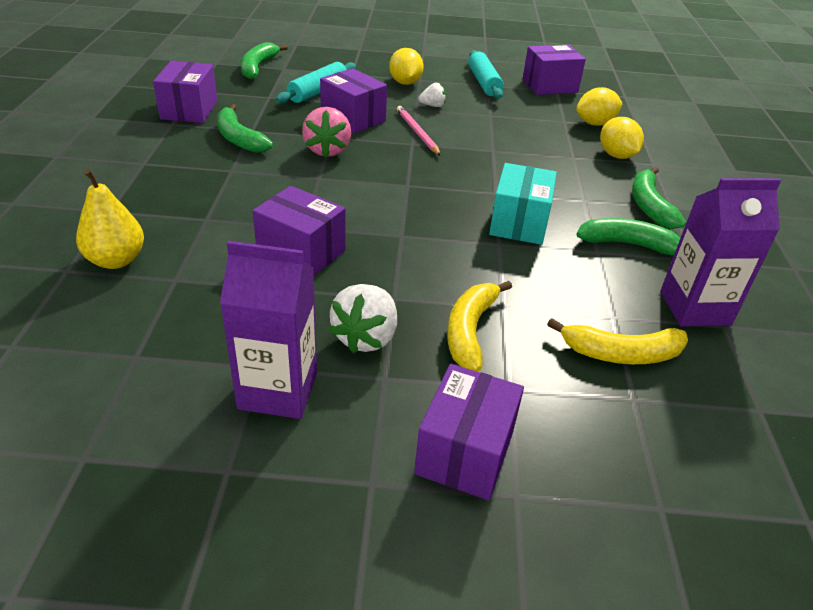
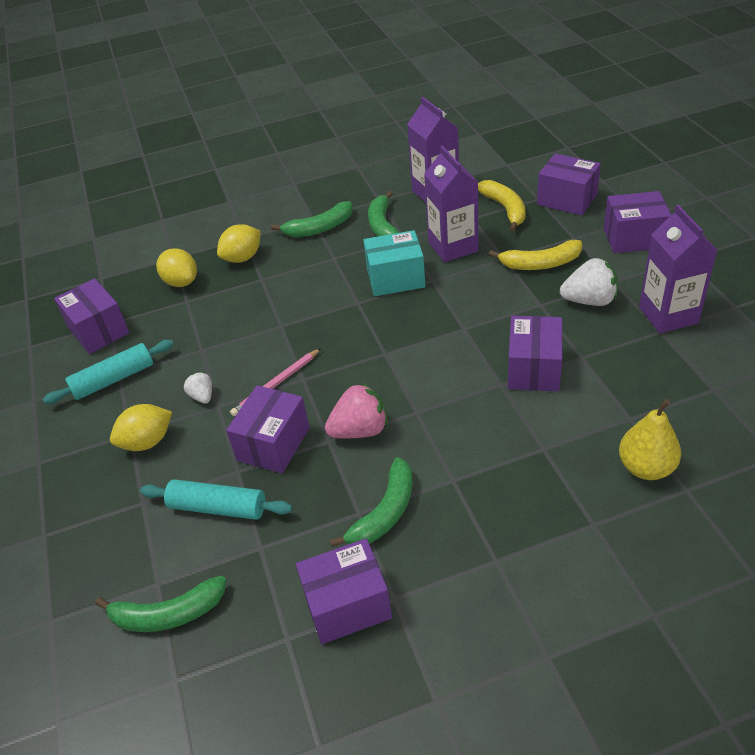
camera: 105 degrees left, 5 degrees up
none -> purple carton [424,146,478,263]
none -> purple box [537,153,601,216]

